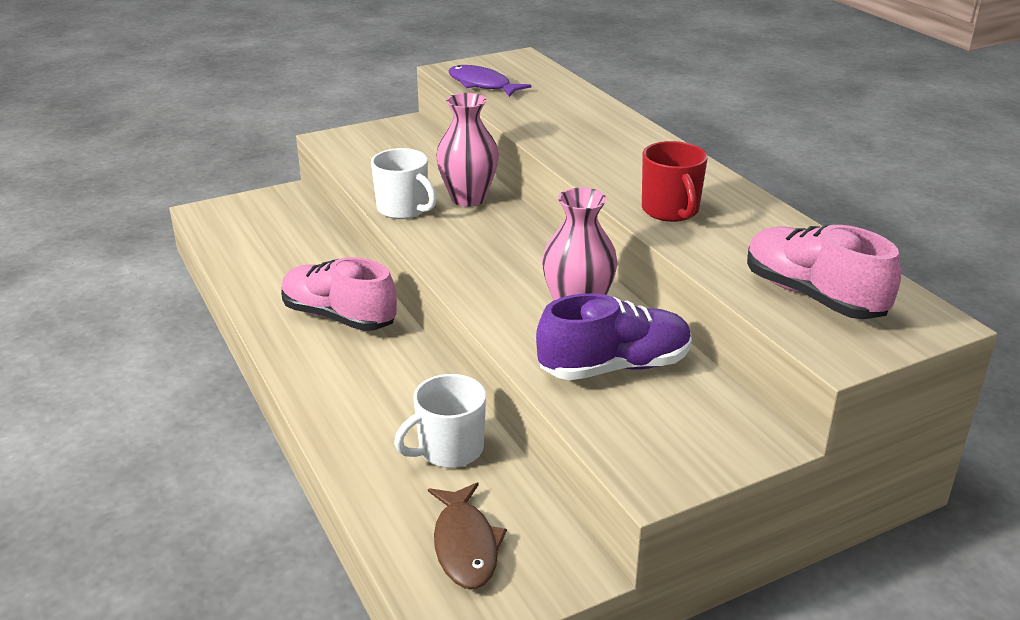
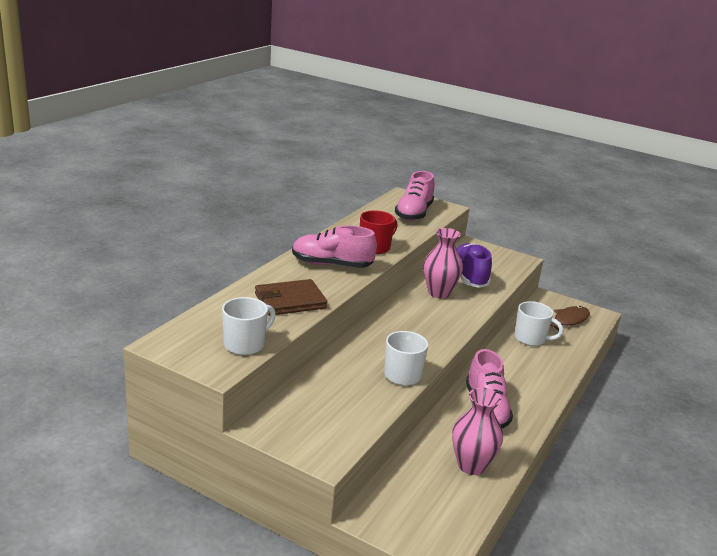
camera: 125 degrees left, 5 degrees down
pink vase [436,93,499,207] -> pink vase moved to [452,387,503,475]
purple fish [449,65,531,97] -> white mug [222,297,276,355]
purple shoe [536,293,692,380] -> purple shoe turned 45 degrees clockwise [456,243,492,288]
none -> brown wallet [255,279,327,316]
none -> pink shoe [292,225,377,268]

